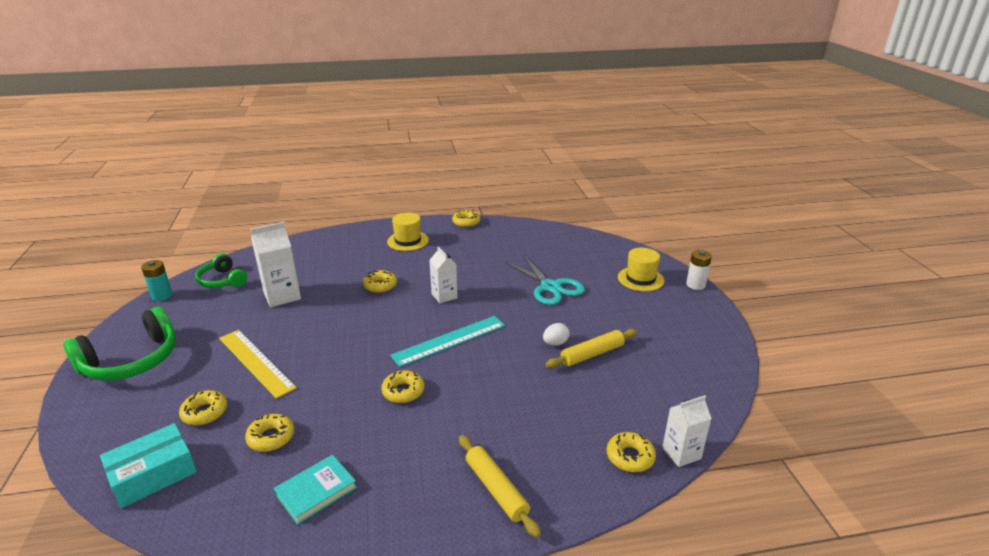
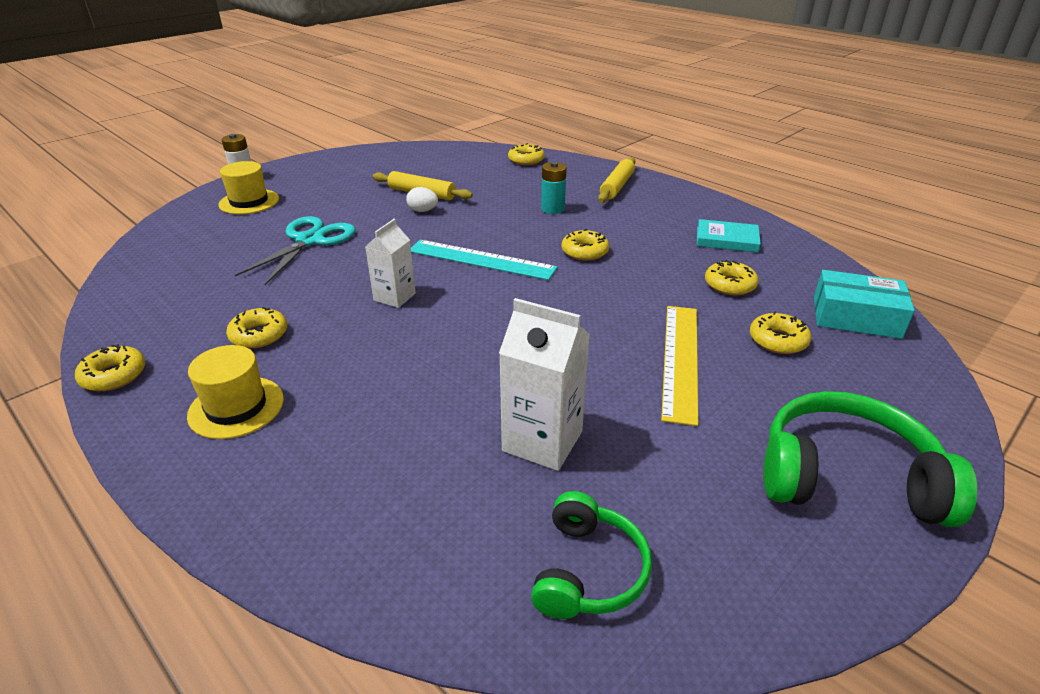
camera: 125 degrees left, 5 degrees up
turquoise battery [141,260,173,301] -> turquoise battery moved to [541,162,567,214]
yellow donut [363,270,397,293] -> yellow donut moved to [226,307,287,348]
white carton [662,395,712,467] -> none

